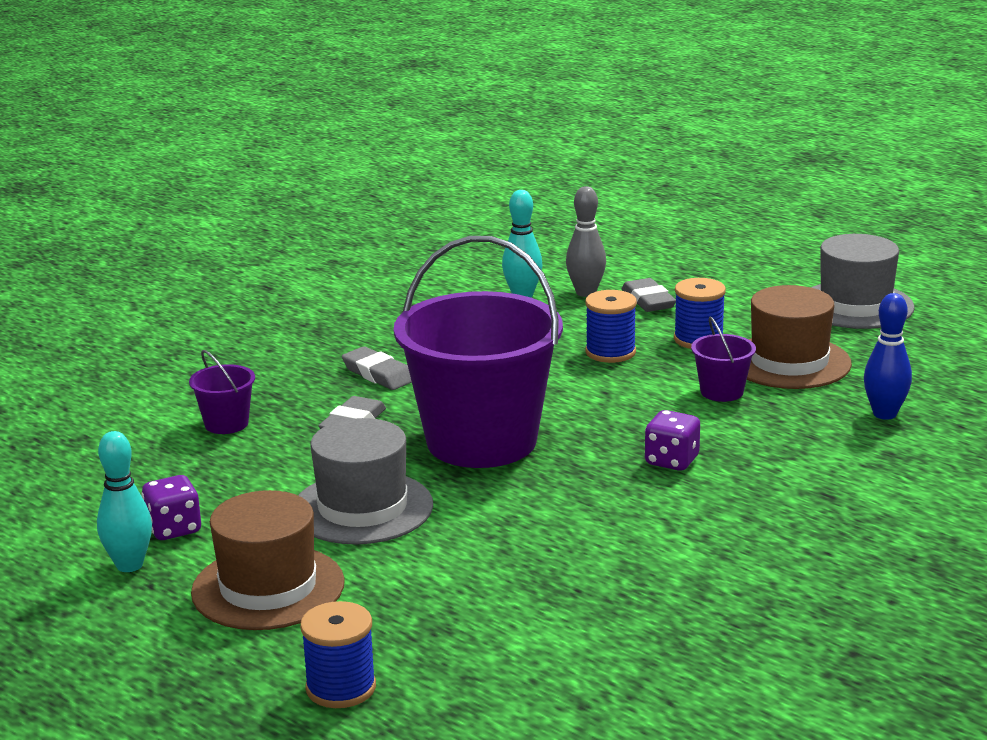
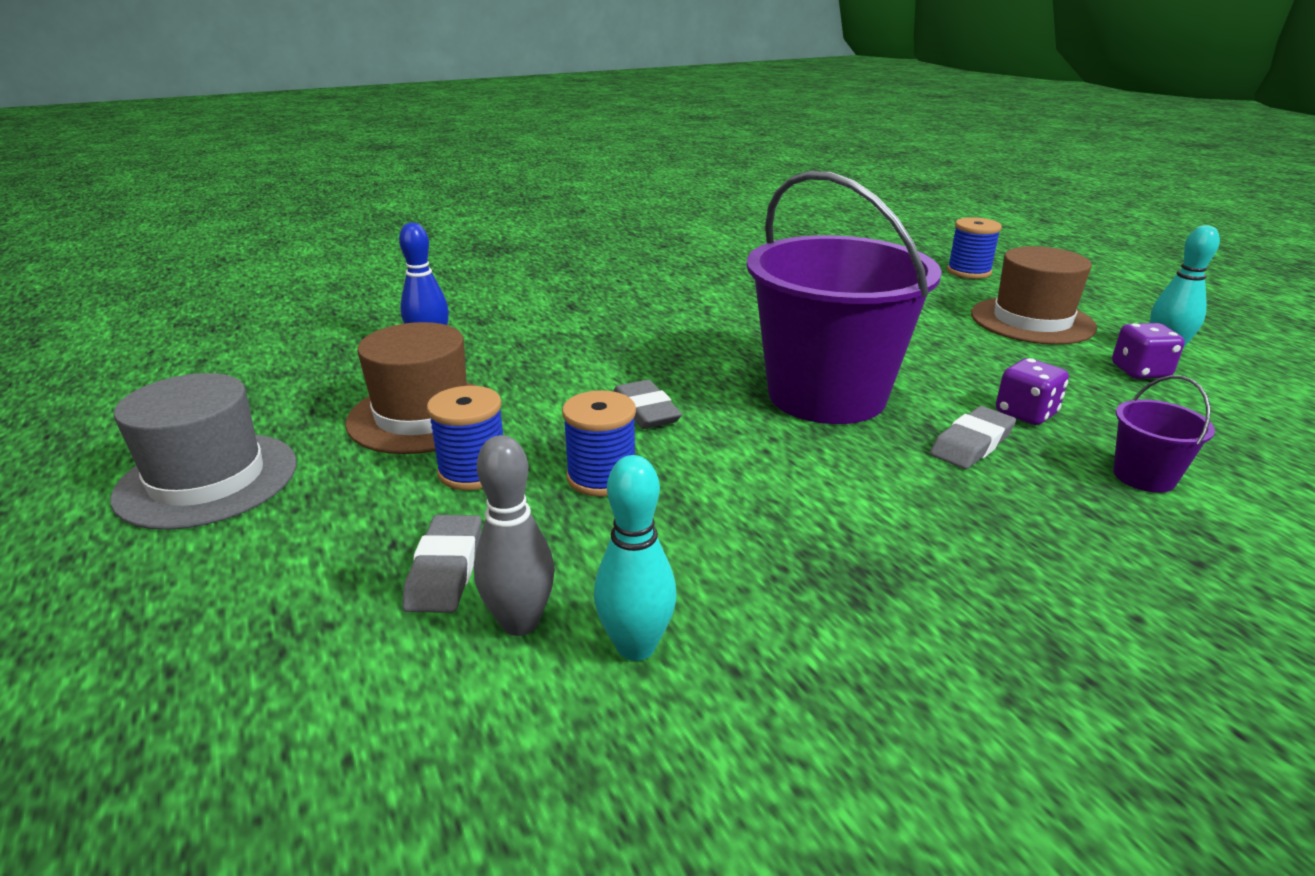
camera: 160 degrees left, 5 degrees up
grey hat [298,418,433,544] -> none
grey eraser [342,346,412,390] -> grey eraser moved to [613,380,682,429]
purple dice [645,410,700,471] -> purple dice moved to [996,358,1069,425]
purple bucket [691,317,756,402] -> none

